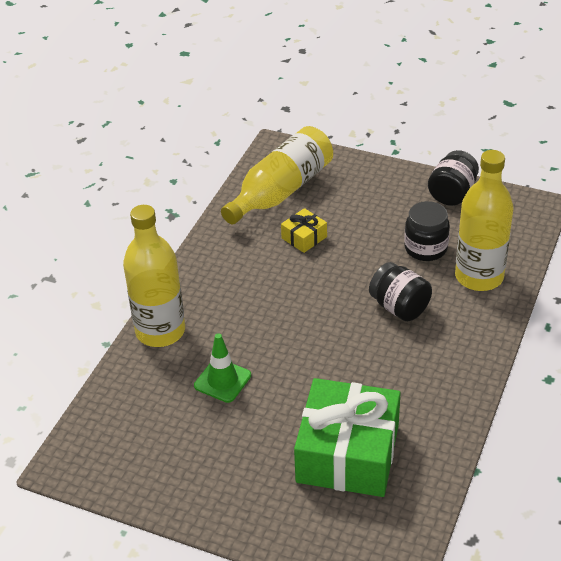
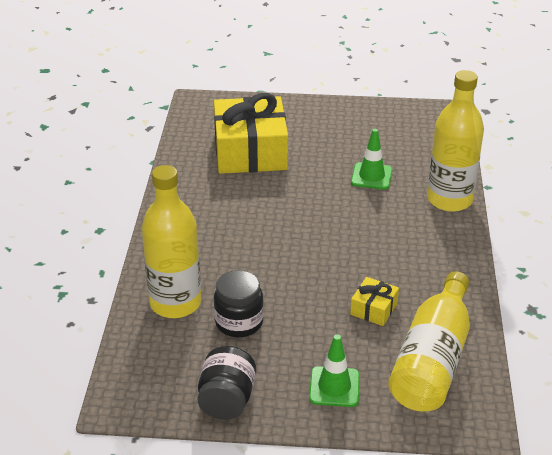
camera: 160 degrees right, 5 degrees down
green gift [294,378,400,497] -> yellow gift [214,93,288,174]
black jar [369,262,432,321] -> none
none -> green traffic cone [309,334,359,407]

